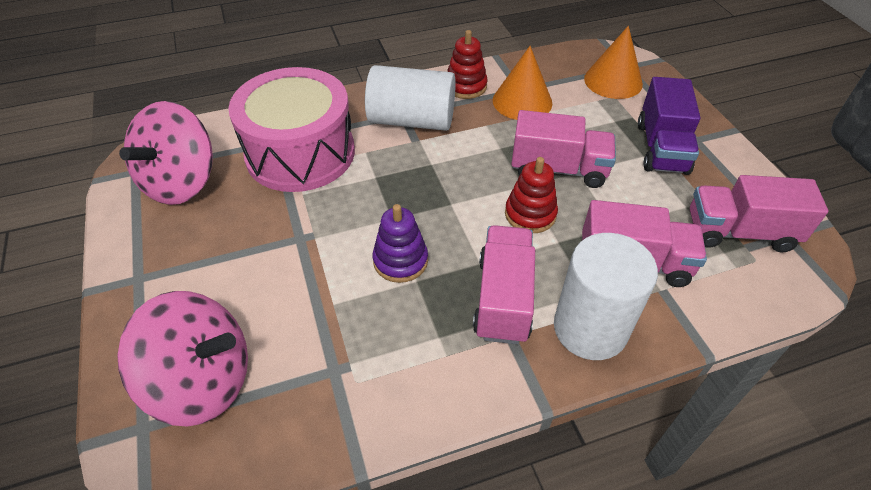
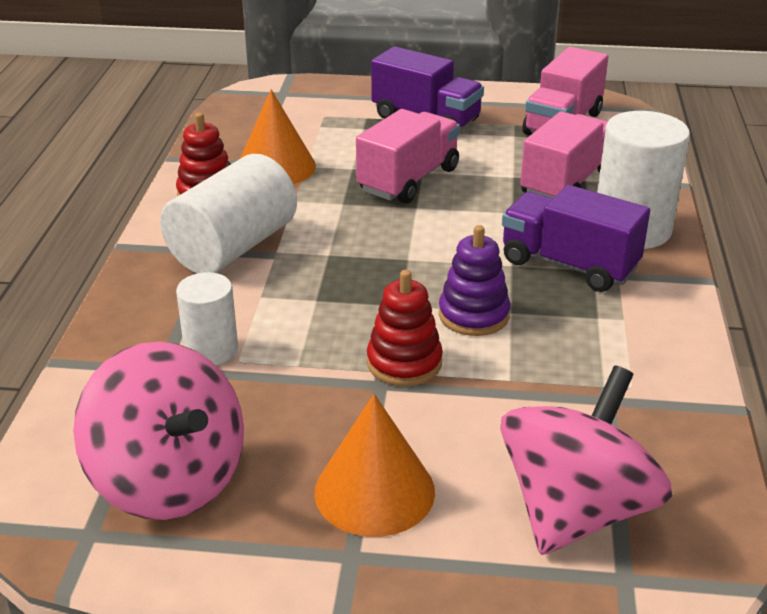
camera: 65 degrees left, 15 degrees down
pink drum [228,67,355,192] -> white cylinder [176,272,238,365]
pink truck [473,225,535,344] -> purple truck [502,185,650,292]
red stacking toy [505,157,558,233] -> red stacking toy moved to [367,270,443,386]
orange cone [584,26,643,99] -> orange cone moved to [314,394,435,537]

